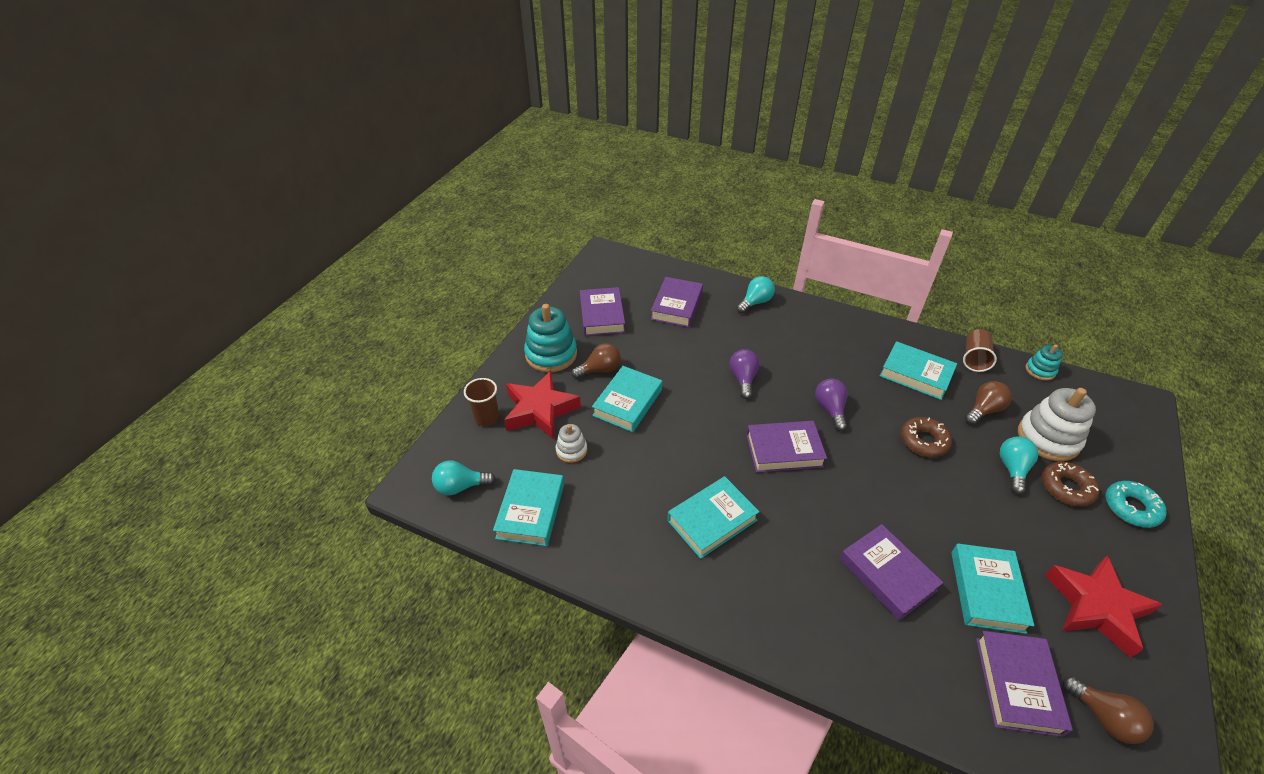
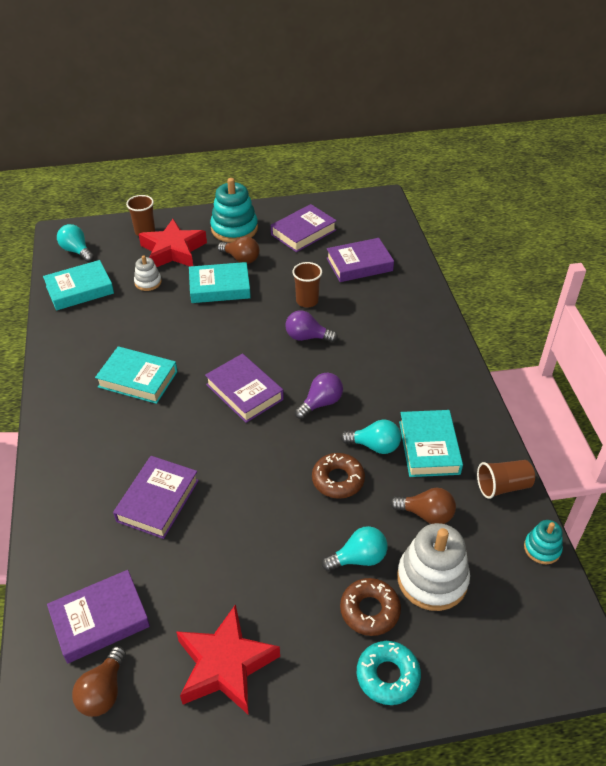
camera: 55 degrees right, 0 degrees up
purple light bulb [729,349,760,399] -> purple light bulb turned 135 degrees counterclockwise [285,310,338,342]
turquoise light bulb [736,276,775,314] -> turquoise light bulb moved to [341,420,401,454]
turquoise book [951,544,1034,634] -> none
none -> brown cup [292,262,322,307]

